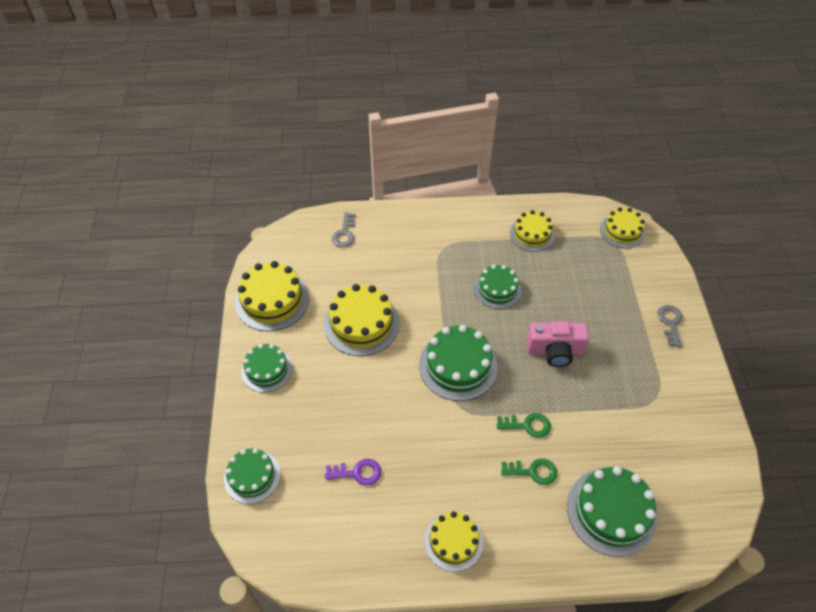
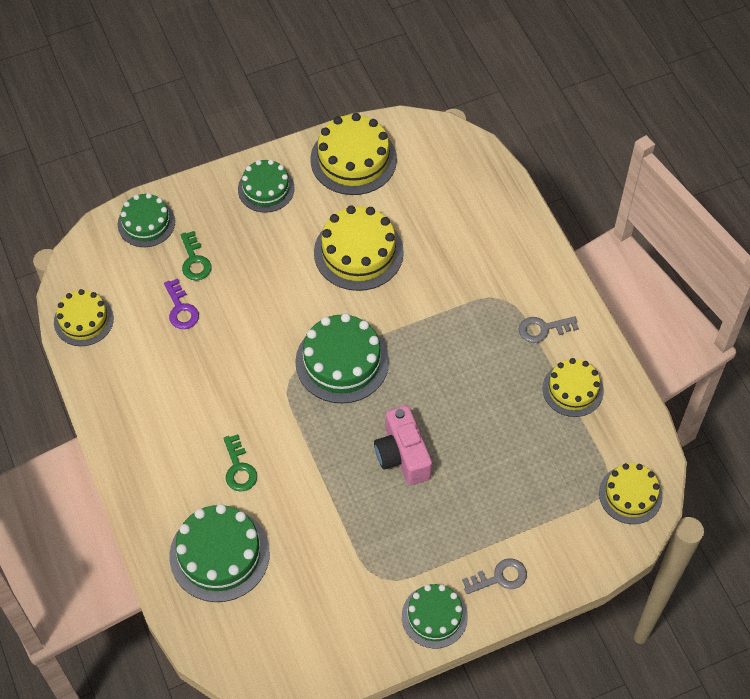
camera: 70 degrees right, 5 degrees up
grey key [332,212,355,247] -> grey key moved to [519,316,579,343]
yellow cake [424,511,483,572] -> yellow cake moved to [54,289,114,346]
green cake [474,265,521,309] -> green cake moved to [402,584,468,649]
green key [497,413,551,438] -> green key moved to [180,231,212,281]

